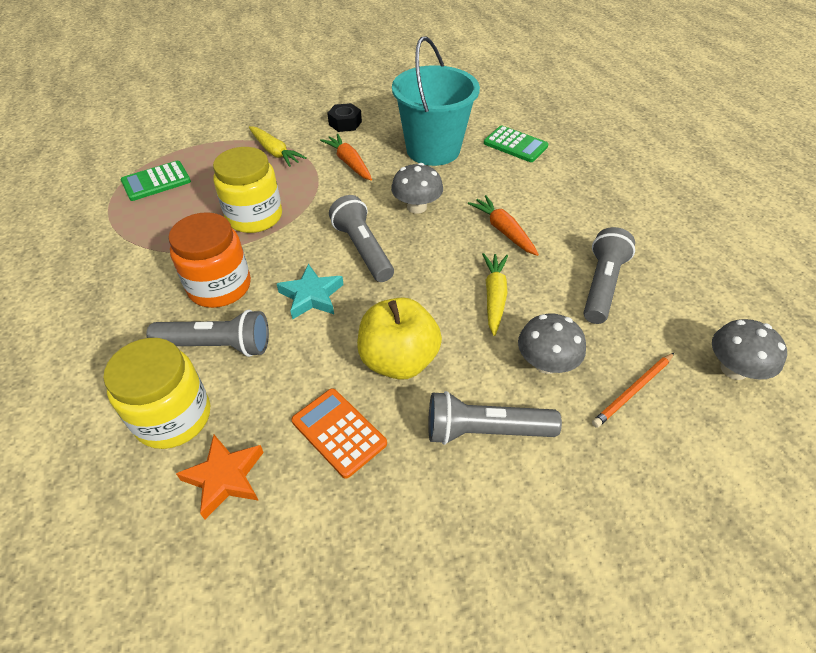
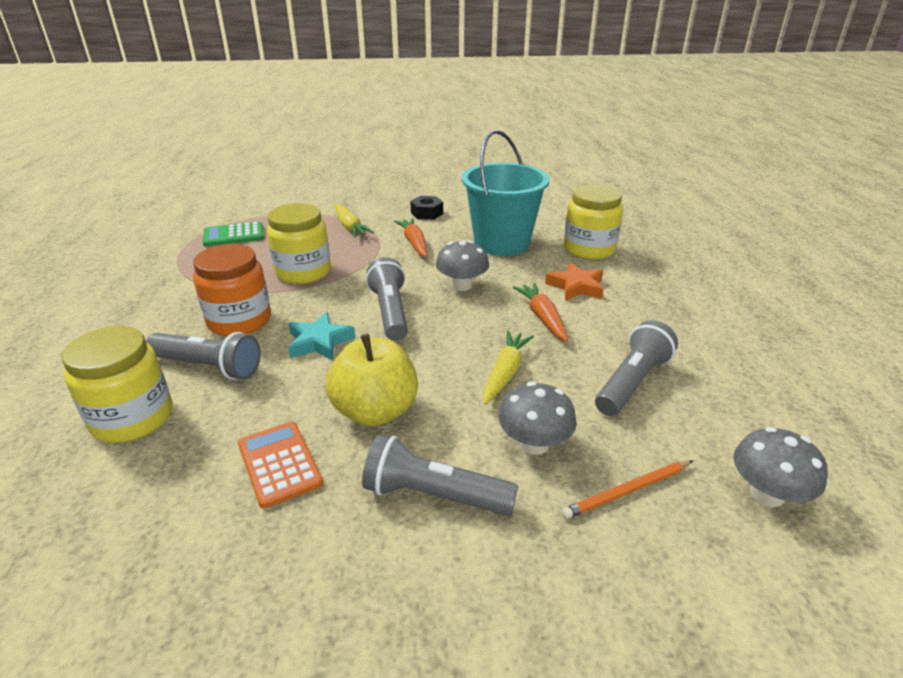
camera: 15 degrees right, 15 degrees down
orange star [176,435,264,520] -> orange star moved to [545,262,604,301]
green calculator [484,126,548,162] -> yellow jar [564,184,623,260]

